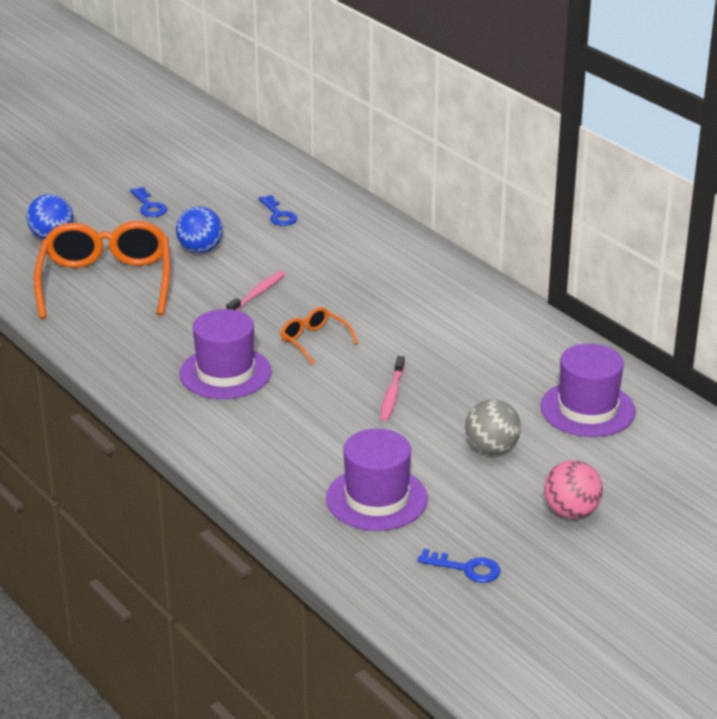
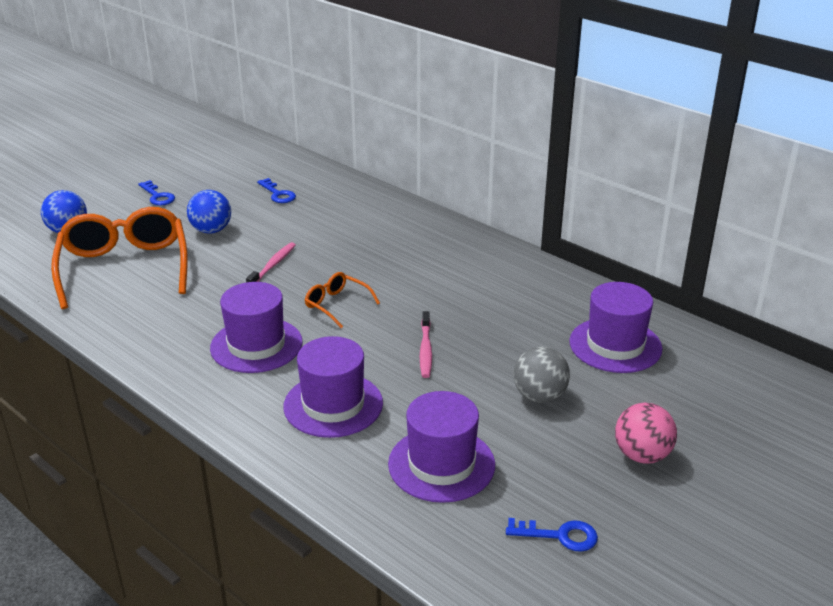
camera: 10 degrees left, 0 degrees up
none -> purple hat [283,336,383,438]

